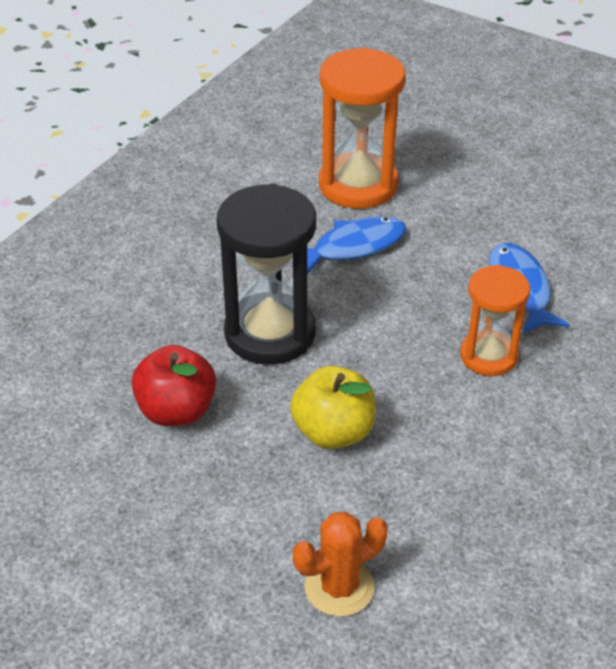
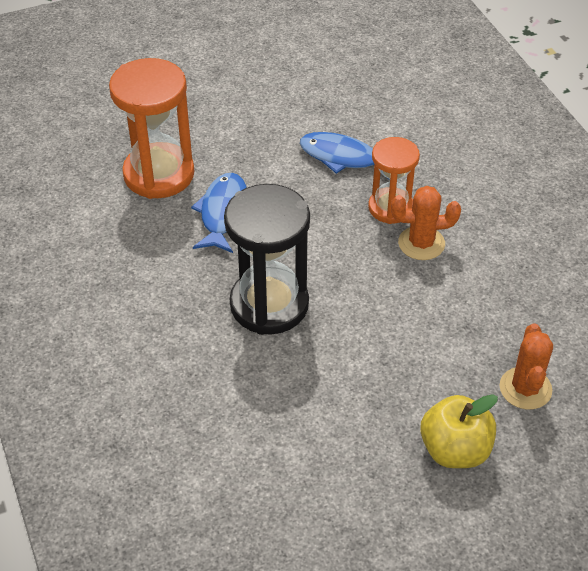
camera: 55 degrees left, 5 degrees up
red apple [132,345,216,426] -> none
yellow apple [290,366,376,449] -> yellow apple moved to [420,394,498,468]
none -> orange cactus [391,186,461,260]

